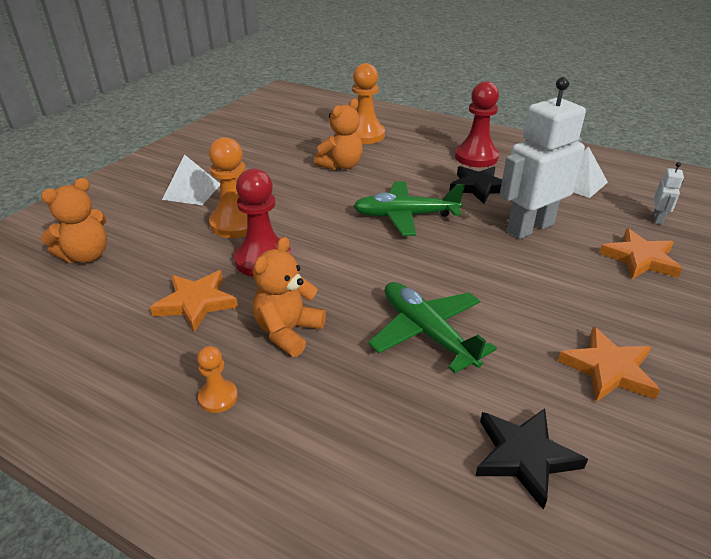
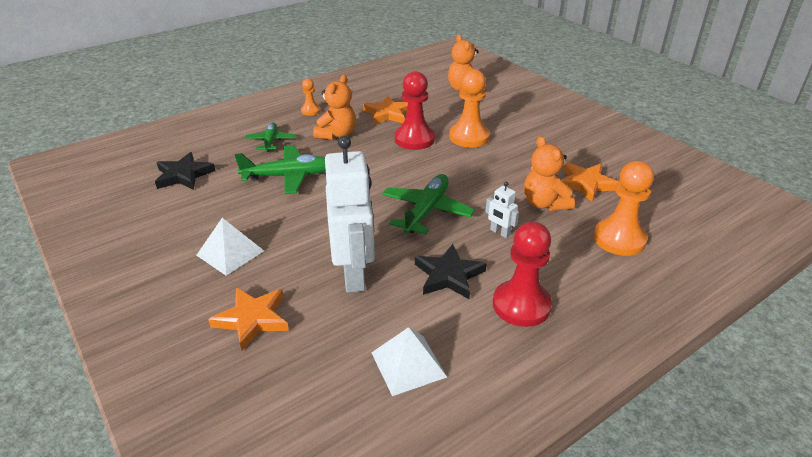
camera: 115 degrees right, 0 degrees up
white pyramid [162,155,220,205] -> white pyramid moved to [196,218,264,276]
orange teddy bear [253,237,326,357] -> orange teddy bear turned 60 degrees clockwise [313,75,356,140]
orange star [558,327,660,402] -> orange star moved to [562,163,618,202]
white robot [653,162,684,224] -> white robot moved to [485,182,519,238]
none -> green plane [245,122,296,152]

